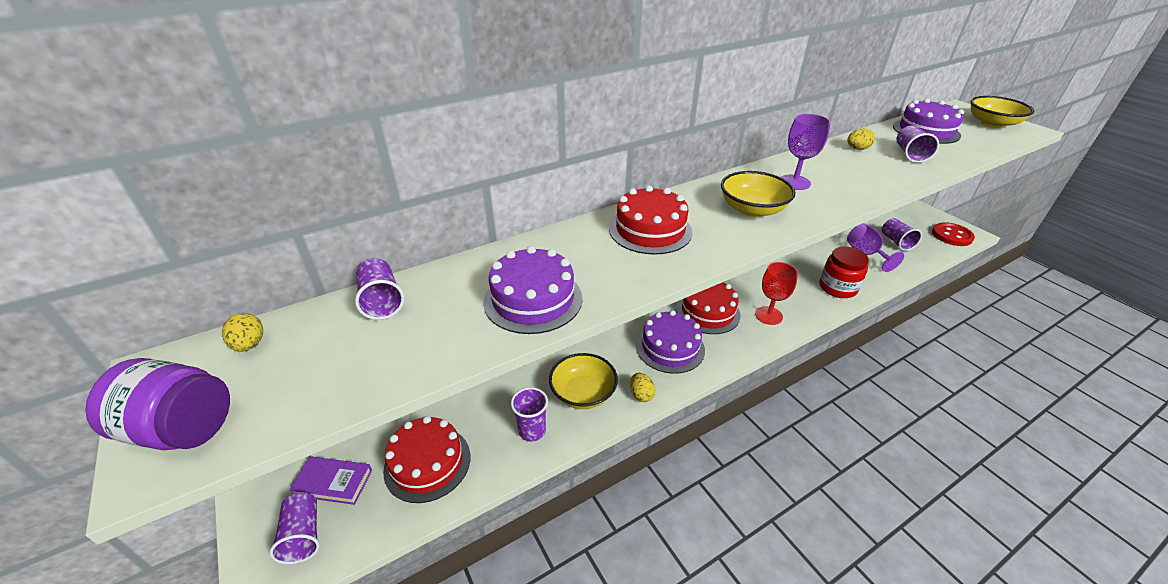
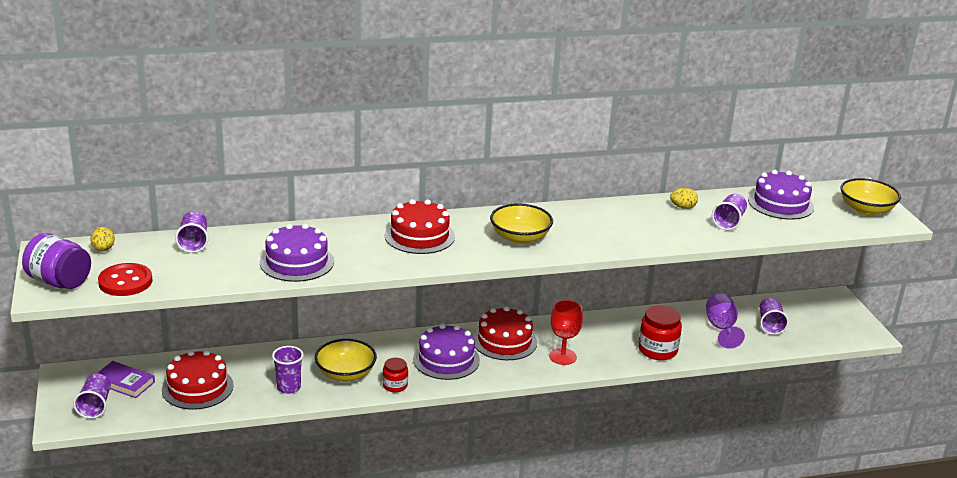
camera: 15 degrees right, 10 degrees down
yellow egg [630,373,655,402] -> red jar [383,358,408,392]
purple goblet [781,114,830,190] -> none
red button [932,222,975,246] -> red button moved to [98,263,153,296]

